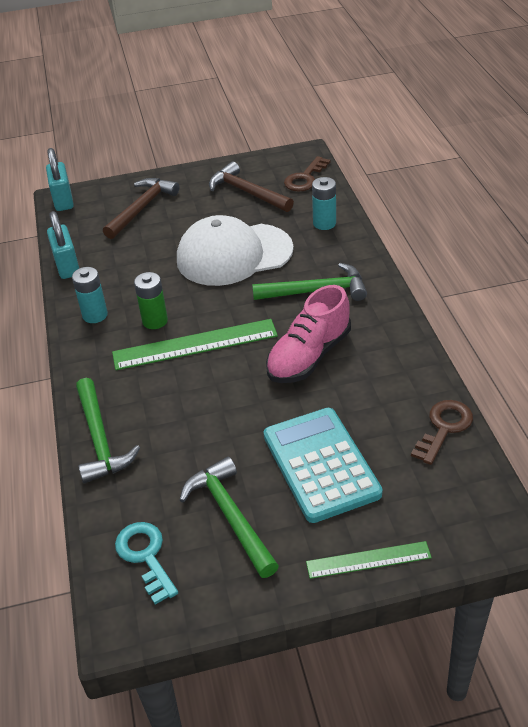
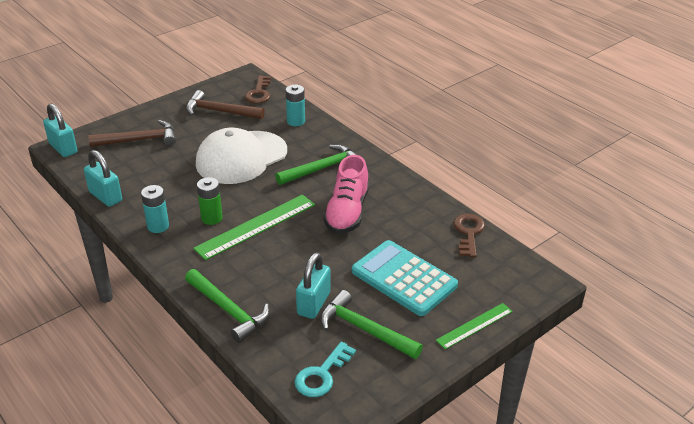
camera: 30 degrees left, 5 degrees down
brown hammer [103,178,179,239] -> brown hammer turned 75 degrees clockwise [88,120,176,147]
turquoise key [115,522,178,605] -> turquoise key turned 90 degrees counterclockwise [294,342,356,397]
none -> turquoise padlock [296,252,330,319]

